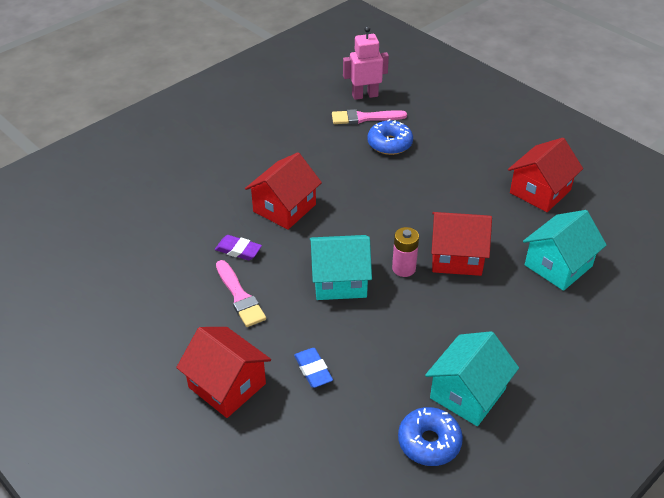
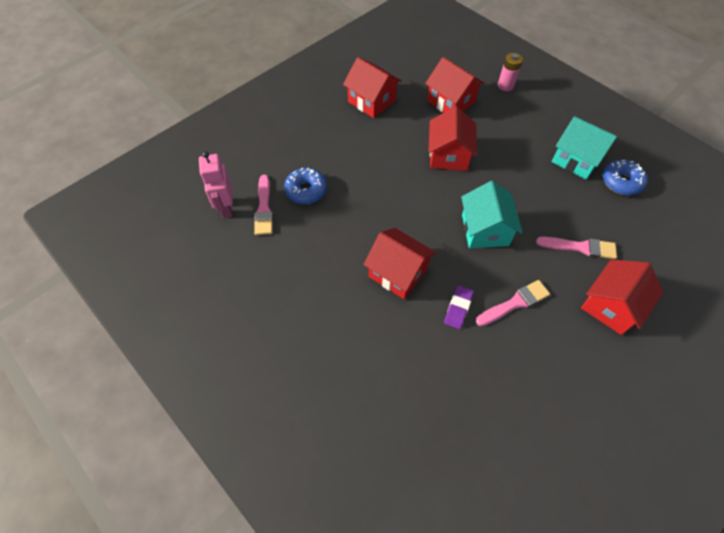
camera: 90 degrees left, 15 degrees up
blue eraser [294,348,333,388] -> pink brush [536,237,617,259]
pink battery [392,227,419,277] -> pink battery moved to [498,53,523,91]
turquoise house [523,210,607,291] -> red house [425,57,484,113]

